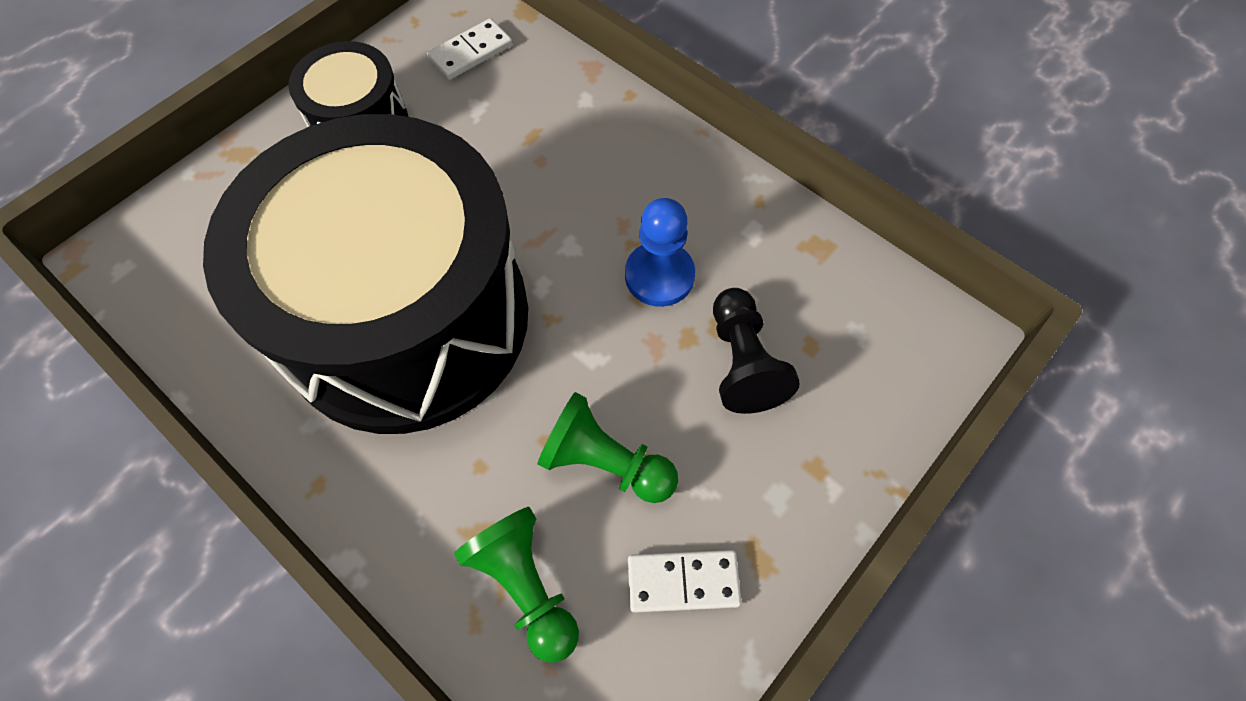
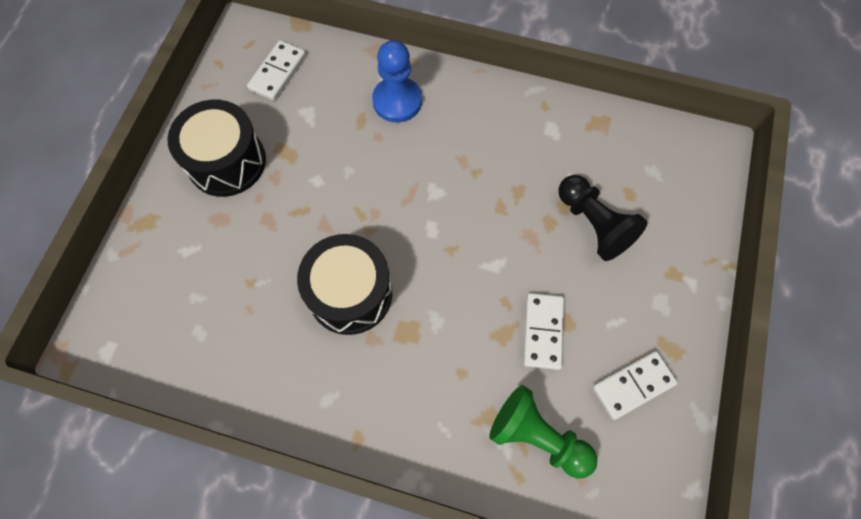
camera: 25 degrees left, 5 degrees up
black drum [203,114,528,434] -> black drum [297,234,392,335], size x0.44
green pawn [537,392,678,503] -> white domino [523,293,564,370]
blue pawn [625,198,695,307] -> blue pawn moved to [372,40,422,123]

